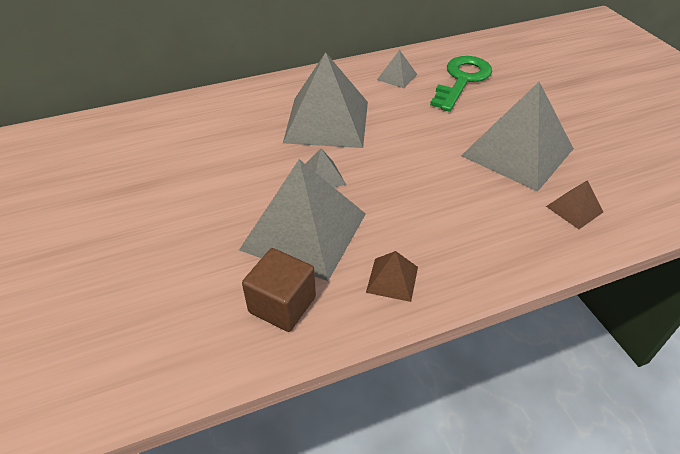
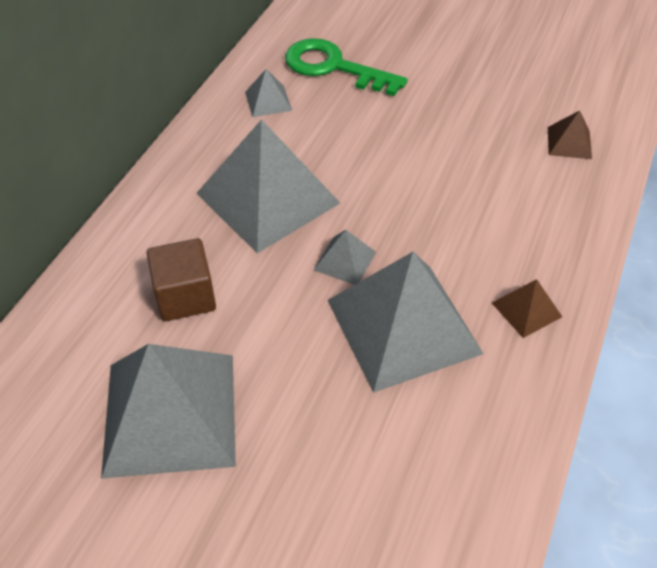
camera: 45 degrees left, 5 degrees up
brown cube [242,248,316,332] -> brown cube moved to [147,238,216,321]
green key [430,56,492,112] -> green key turned 45 degrees counterclockwise [285,38,408,96]
grey pyramid [461,82,574,192] -> grey pyramid moved to [101,344,236,479]

